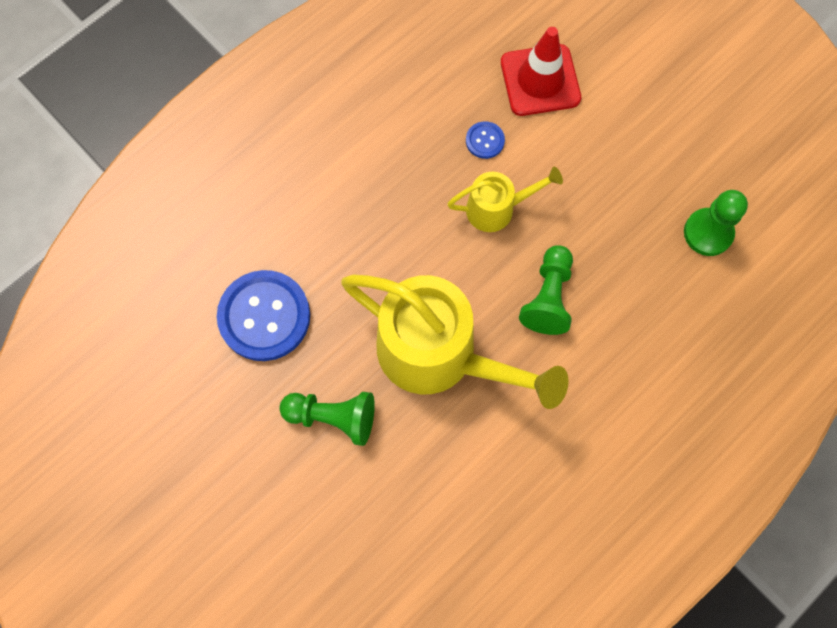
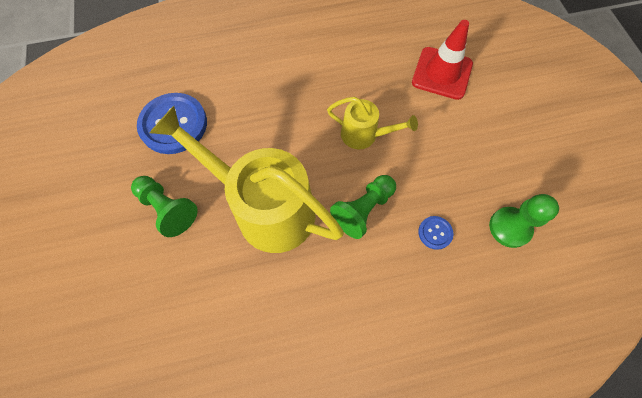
camera: 30 degrees right, 5 degrees down
yellow watering can [341,274,569,409] -> yellow watering can turned 150 degrees clockwise [149,106,344,253]
blue button [466,121,505,159] -> blue button moved to [418,216,453,250]

